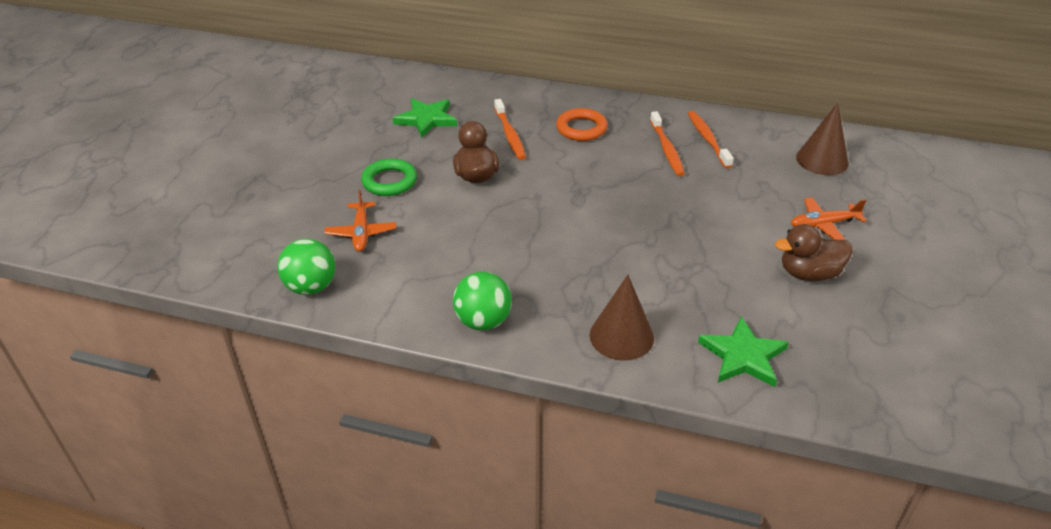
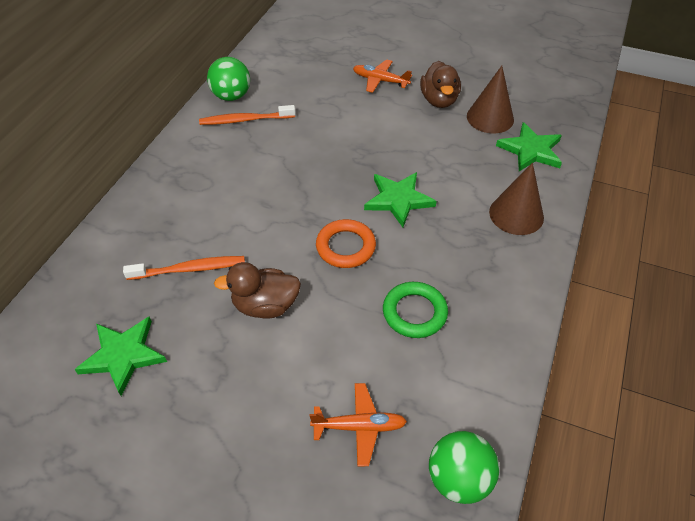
camera: 85 degrees left, 10 degrees up
green ring [361,159,417,196] -> green ring moved to [383,282,448,338]
green ball [453,272,512,330] -> green ball moved to [207,57,250,101]
orange ring [556,108,608,141] -> orange ring moved to [316,219,376,268]
orange toothbrush [650,111,685,176] -> none
orange plane [791,197,867,240] -> orange plane turned 120 degrees clockwise [353,59,412,93]
brown cone [796,103,849,175] -> brown cone moved to [467,66,514,133]
none -> green star [364,172,436,227]

